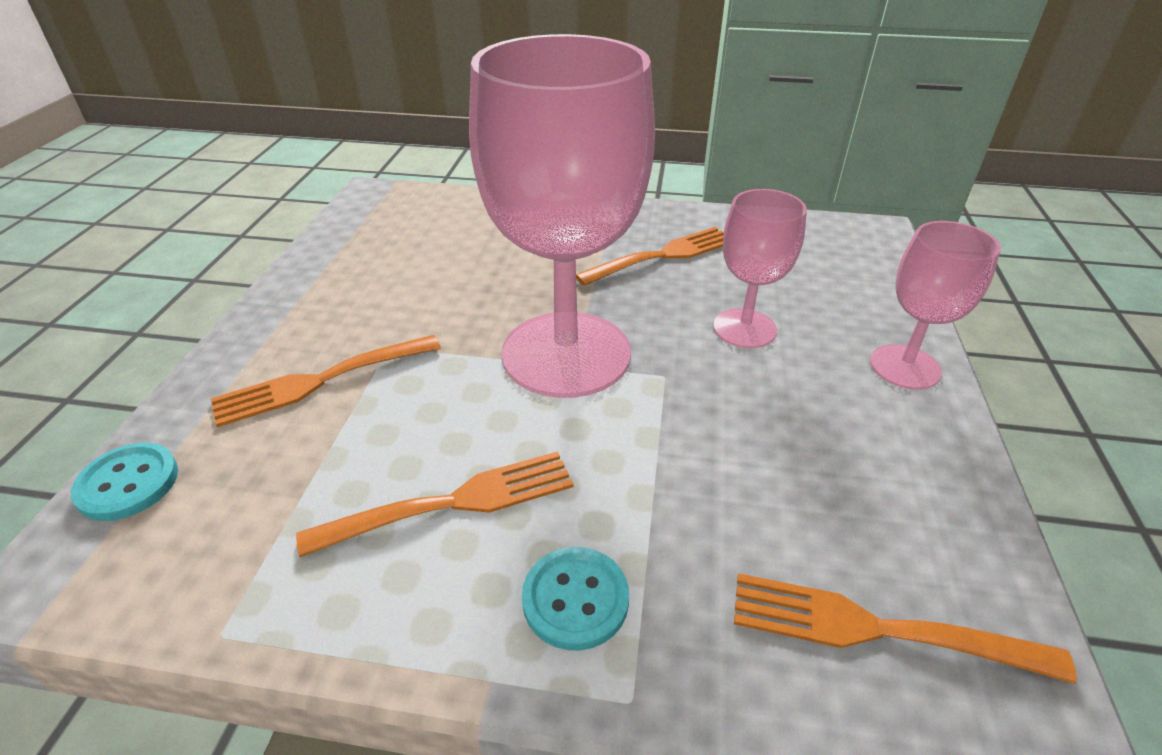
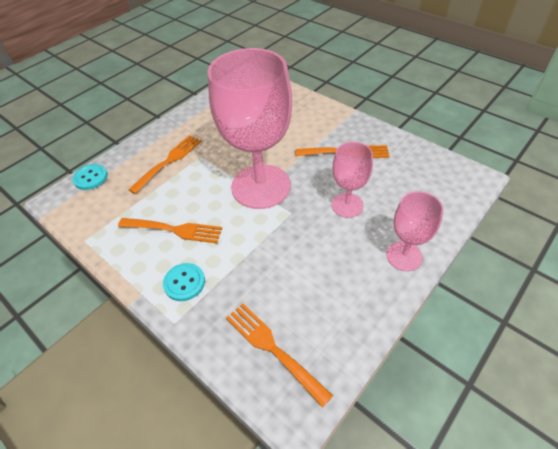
camera: 35 degrees right, 10 degrees up
orange fork [211,335,441,427] -> orange fork turned 120 degrees clockwise [128,135,202,194]

